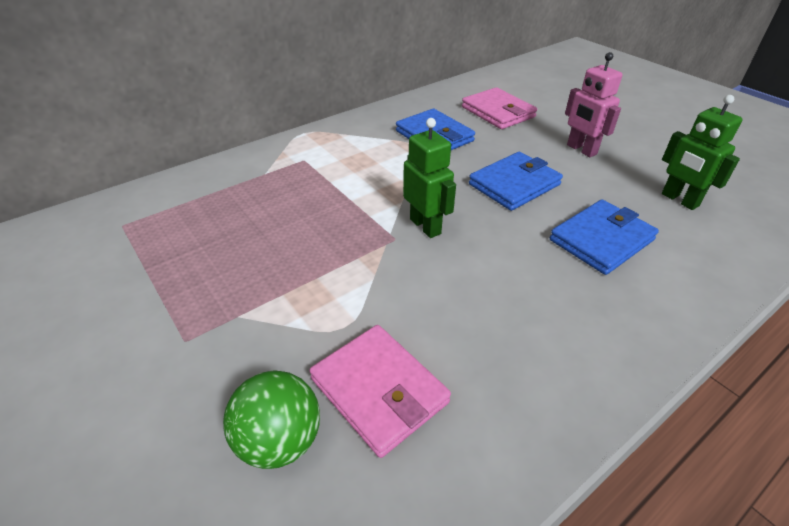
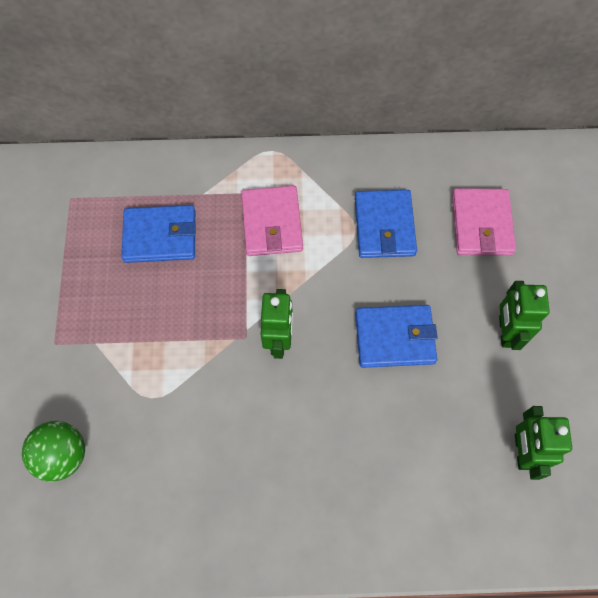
camera: 35 degrees right, 25 degrees up
pink wallet [310,325,451,458] -> pink wallet moved to [241,186,303,256]
blue wallet [550,199,659,275] -> blue wallet moved to [121,205,196,263]
pink robot [565,52,623,157] -> green robot [499,281,550,350]

